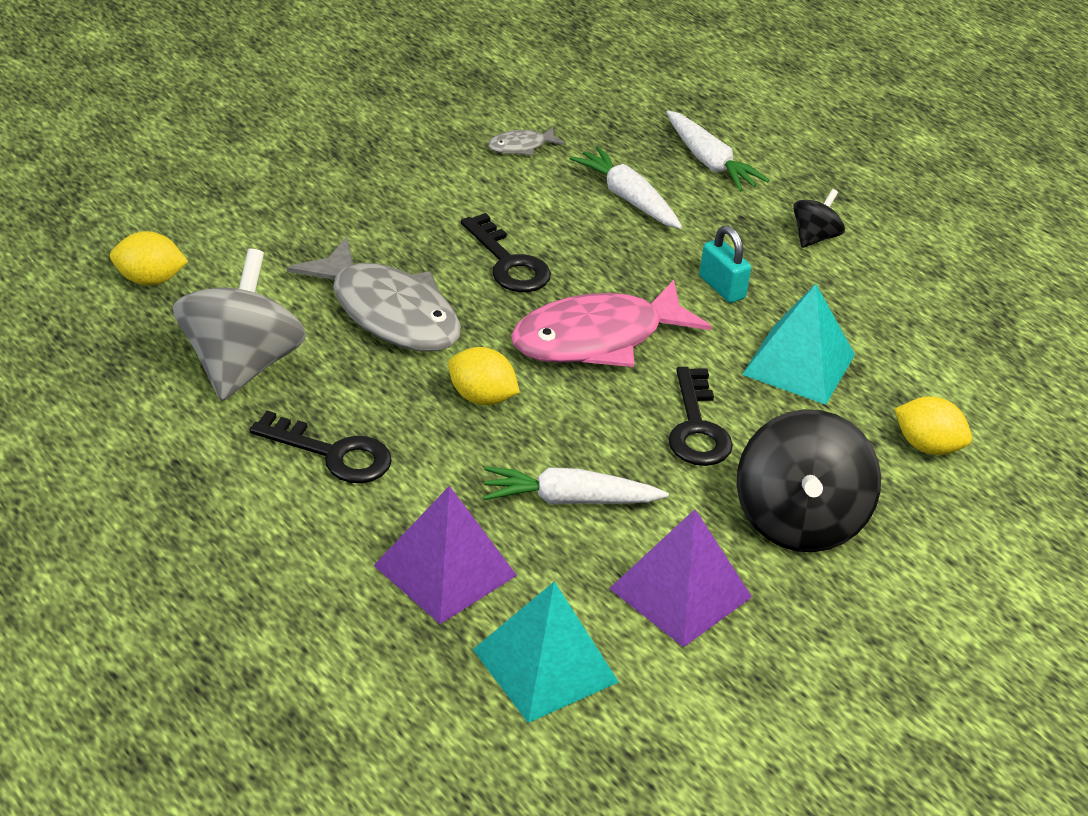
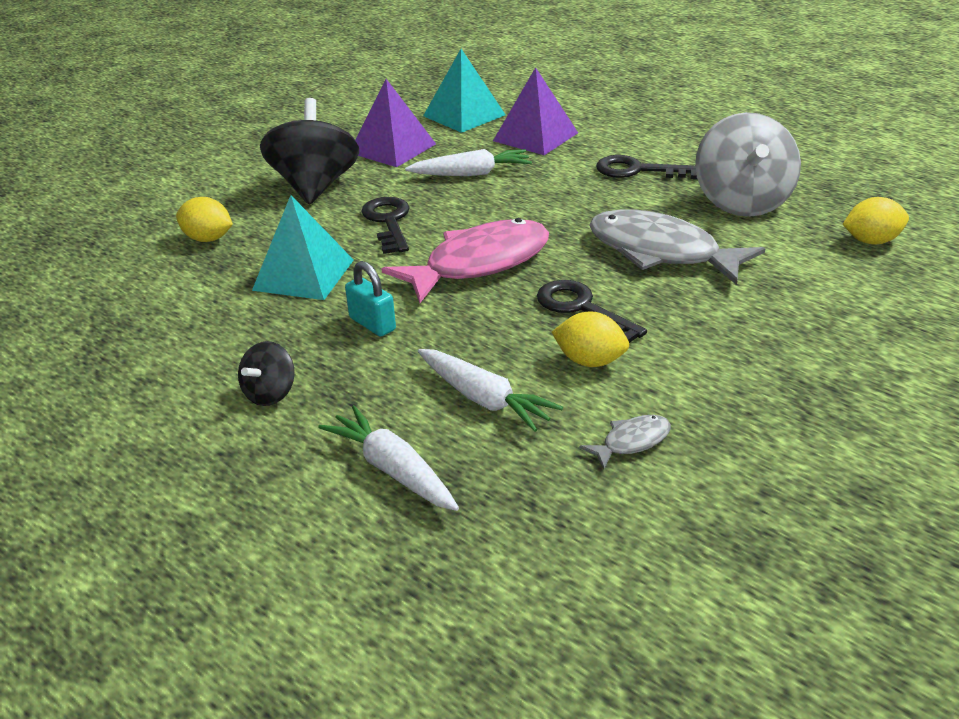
camera: 175 degrees right, 5 degrees down
yellow lemon [448,347,520,405] -> yellow lemon moved to [552,311,629,367]

